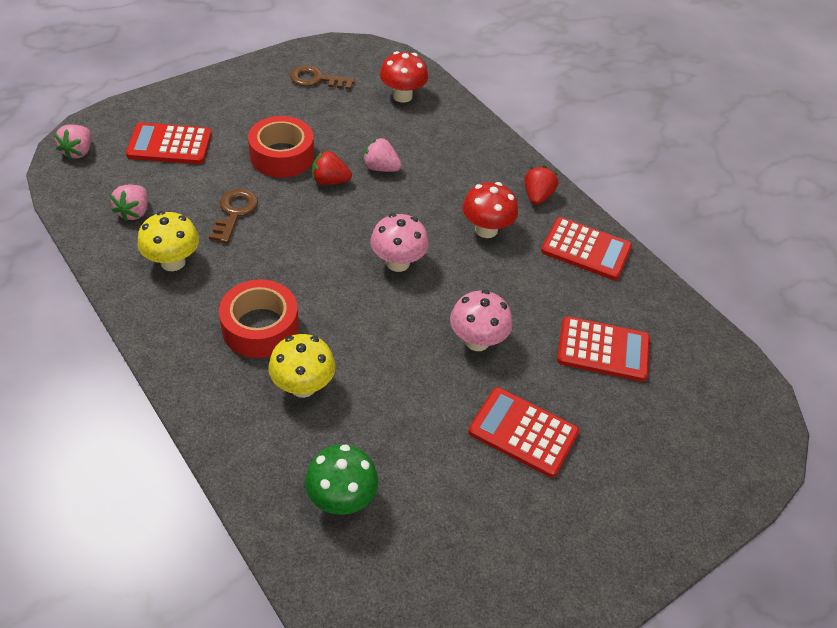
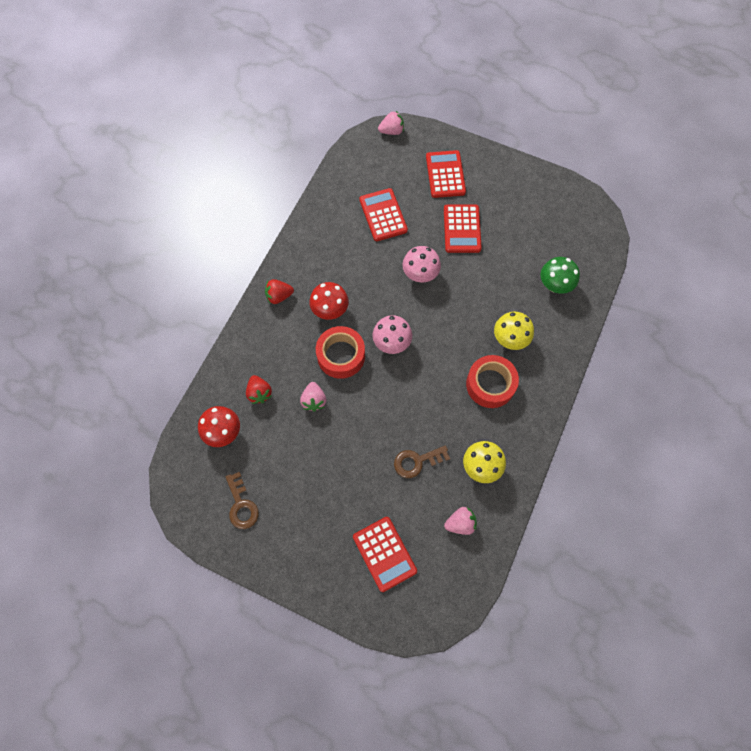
camera: 115 degrees left, 20 degrees up
pink strawberry [54,124,91,160] -> pink strawberry moved to [378,111,404,135]
red tape [248,116,314,178] -> red tape moved to [316,326,365,379]
red strawberry [312,150,352,185] -> red strawberry moved to [246,375,272,404]
red calculator [541,217,632,280] -> red calculator moved to [426,150,466,198]

